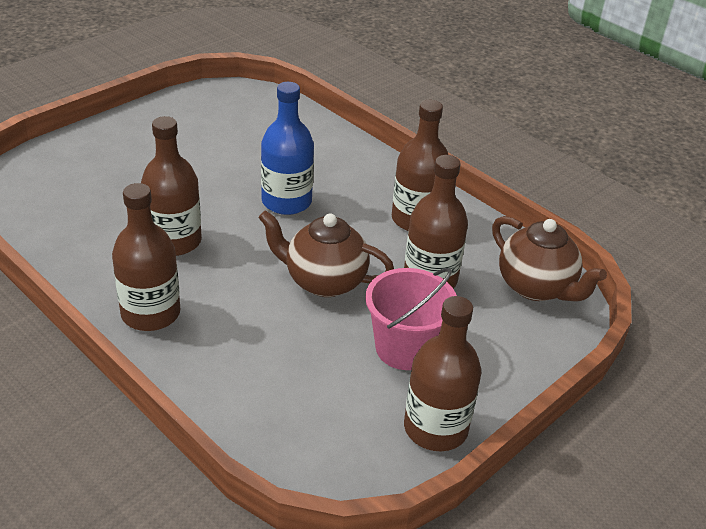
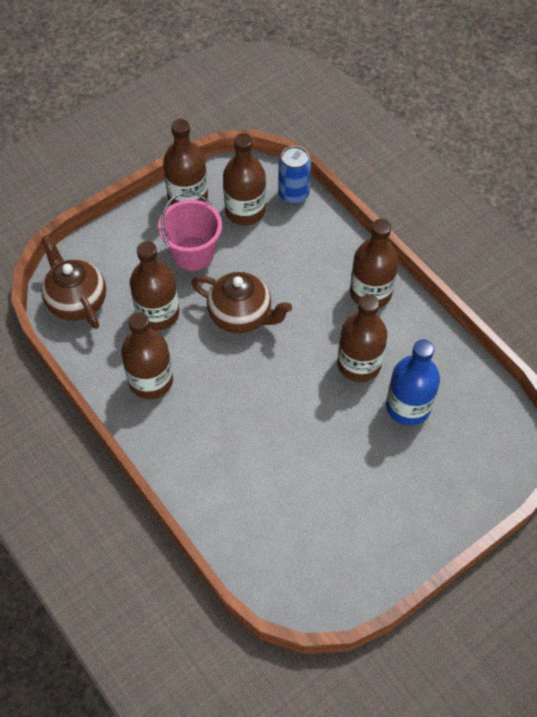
camera: 170 degrees left, 20 degrees up
blue bottle [261,82,314,215] -> blue bottle moved to [386,339,440,426]
none -> brown bottle [223,133,266,225]
none -> blue can [278,146,311,204]

